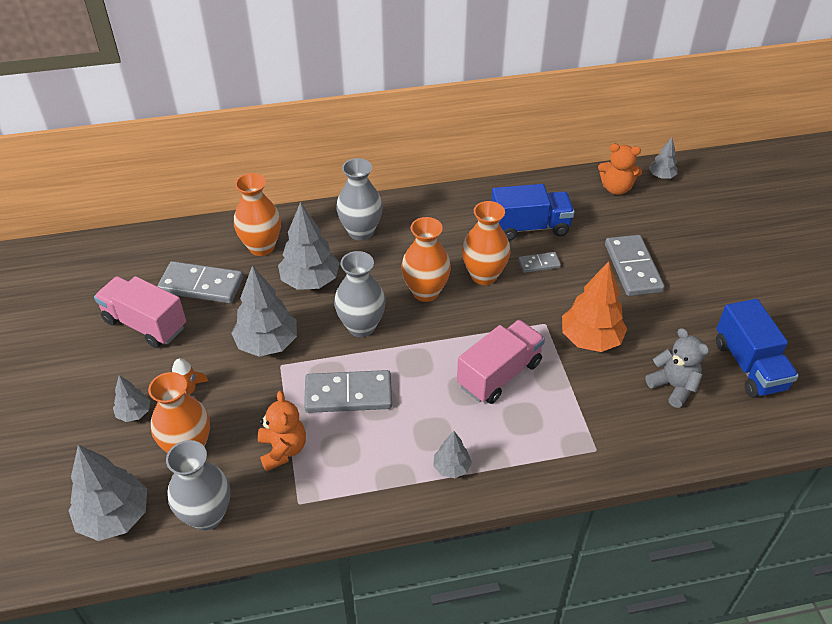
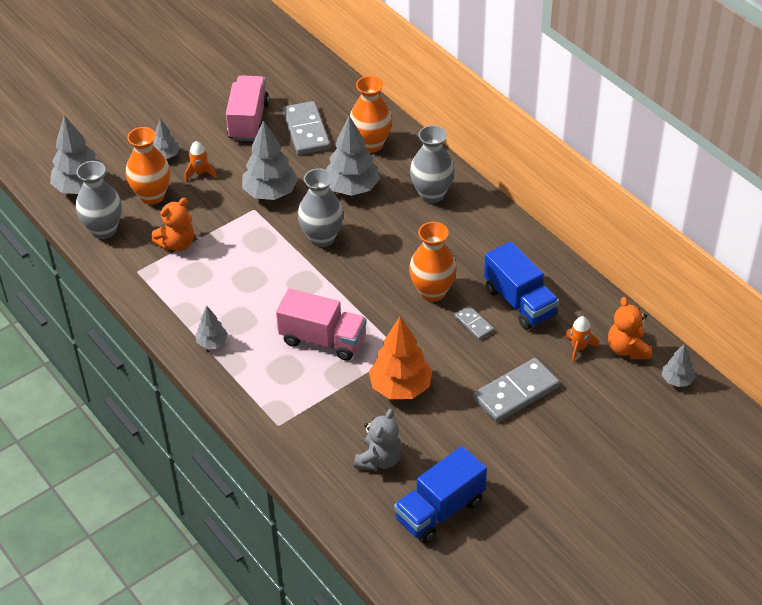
camera: 65 degrees right, 0 degrees up
grey domino [304,370,392,413] -> none
orange vase [401,217,451,302] -> none
none -> orange rocket [565,316,599,363]

